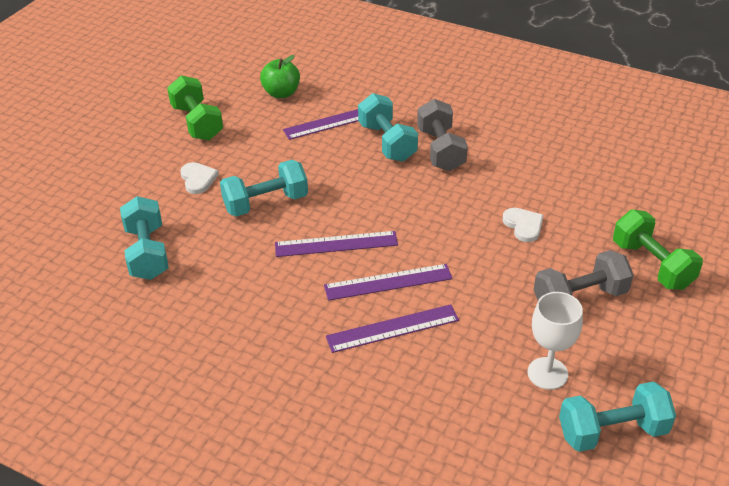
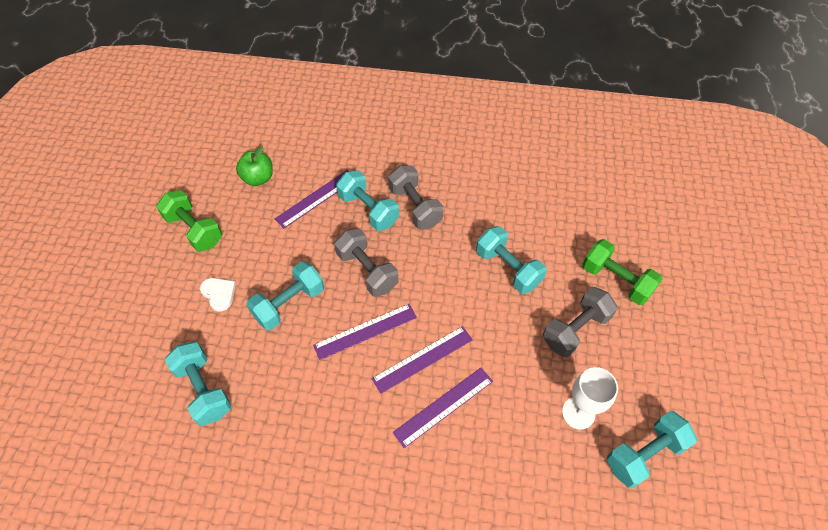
camera: 20 degrees left, 15 degrees up
white heart [502,208,543,242] -> turquoise dumbbell [476,226,547,294]
none -> grey dumbbell [334,228,398,297]

